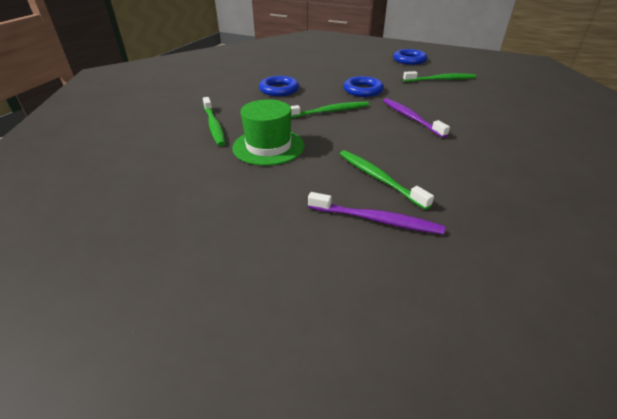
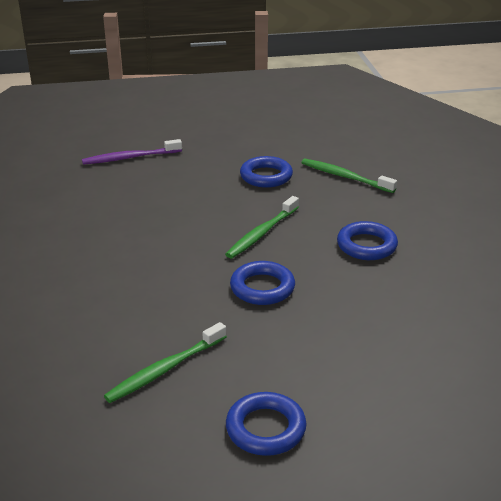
camera: 145 degrees right, 5 degrees down
green hat [232,99,304,166] -> blue ring [240,156,293,188]
green toothbrush [340,150,434,210] -> none
purple toothbrush [383,98,450,138] -> none

